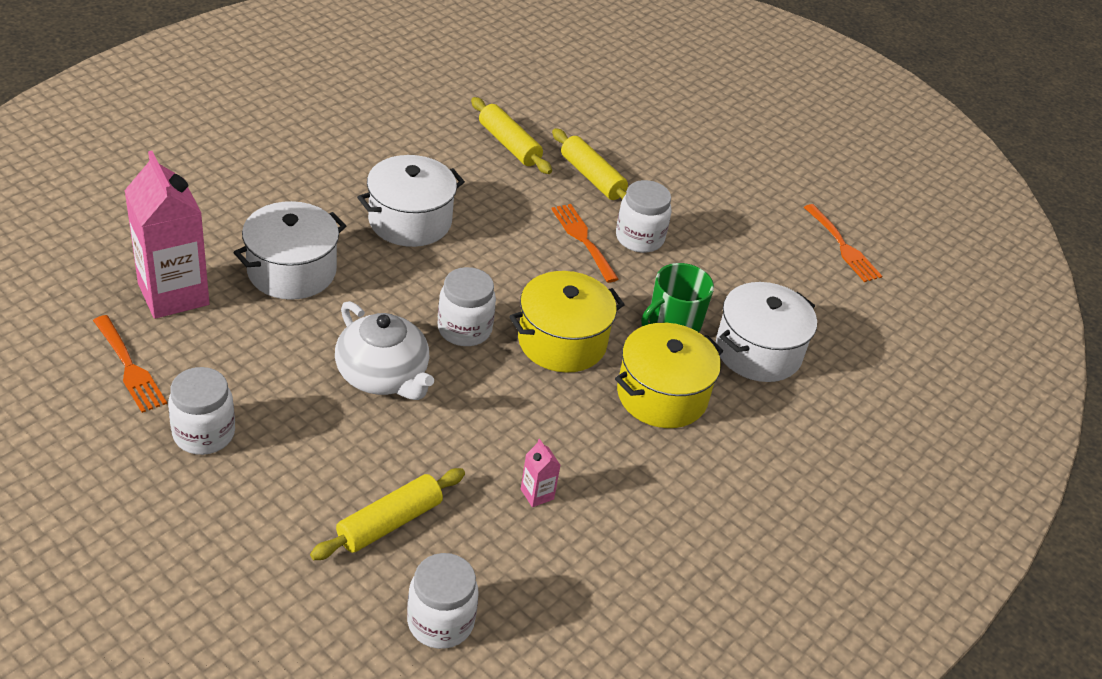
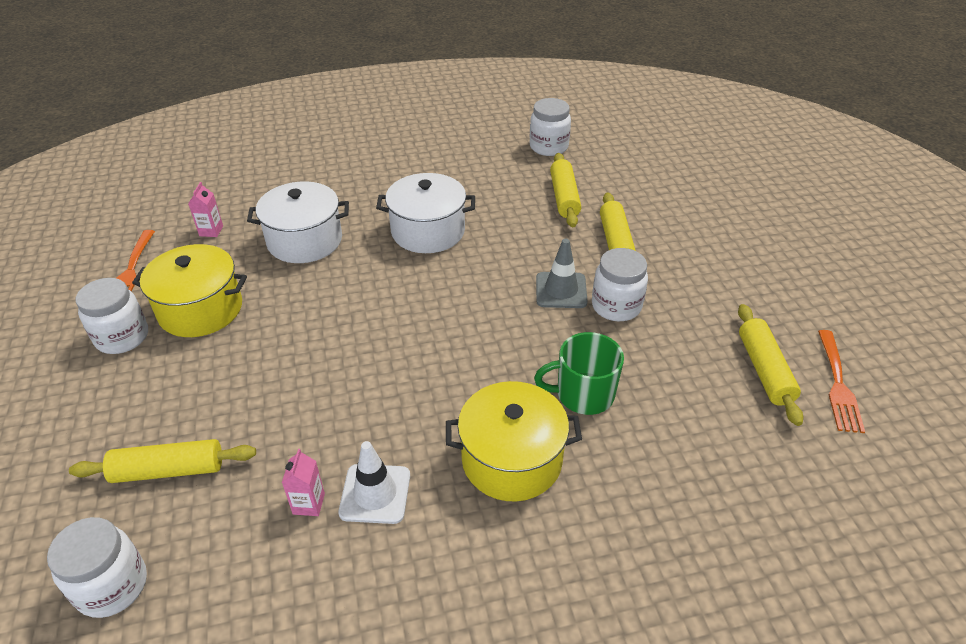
camera: 40 degrees right, 0 degrees up
pink carton [124,151,209,319] -> pink carton [188,182,223,237], size x0.41
white teapot [335,301,434,400] -> none
white jar [437,267,496,346] -> white jar moved to [530,98,571,156]
yellow pot [509,271,625,373] -> yellow pot moved to [132,244,247,337]
orange fork [551,204,618,283] -> grey traffic cone [536,239,588,308]
white pot [716,282,817,382] -> none
none -> white traffic cone [338,441,410,524]
none -> yellow rolling pin [738,304,804,426]

